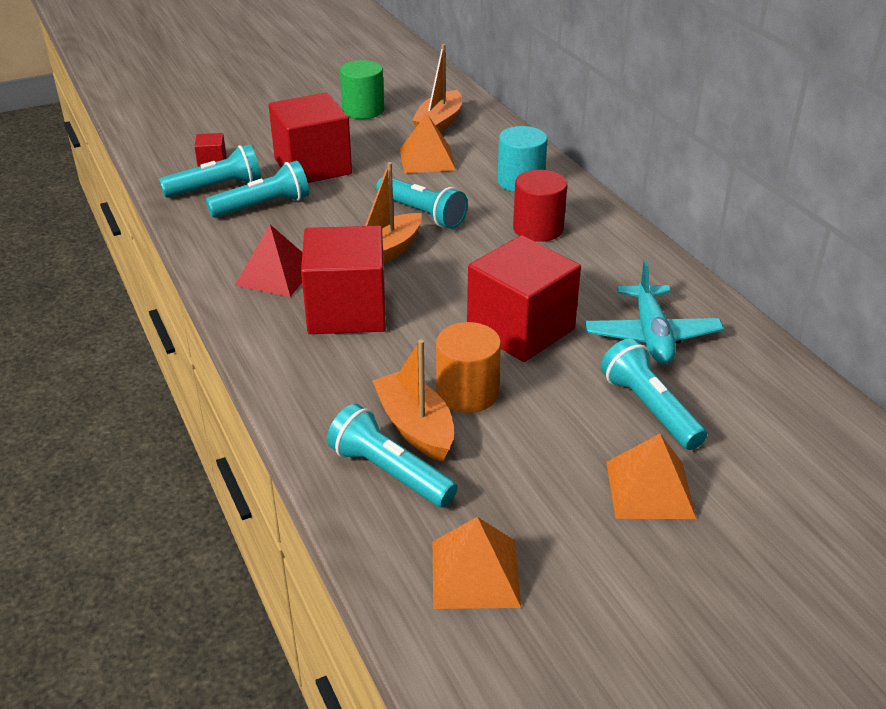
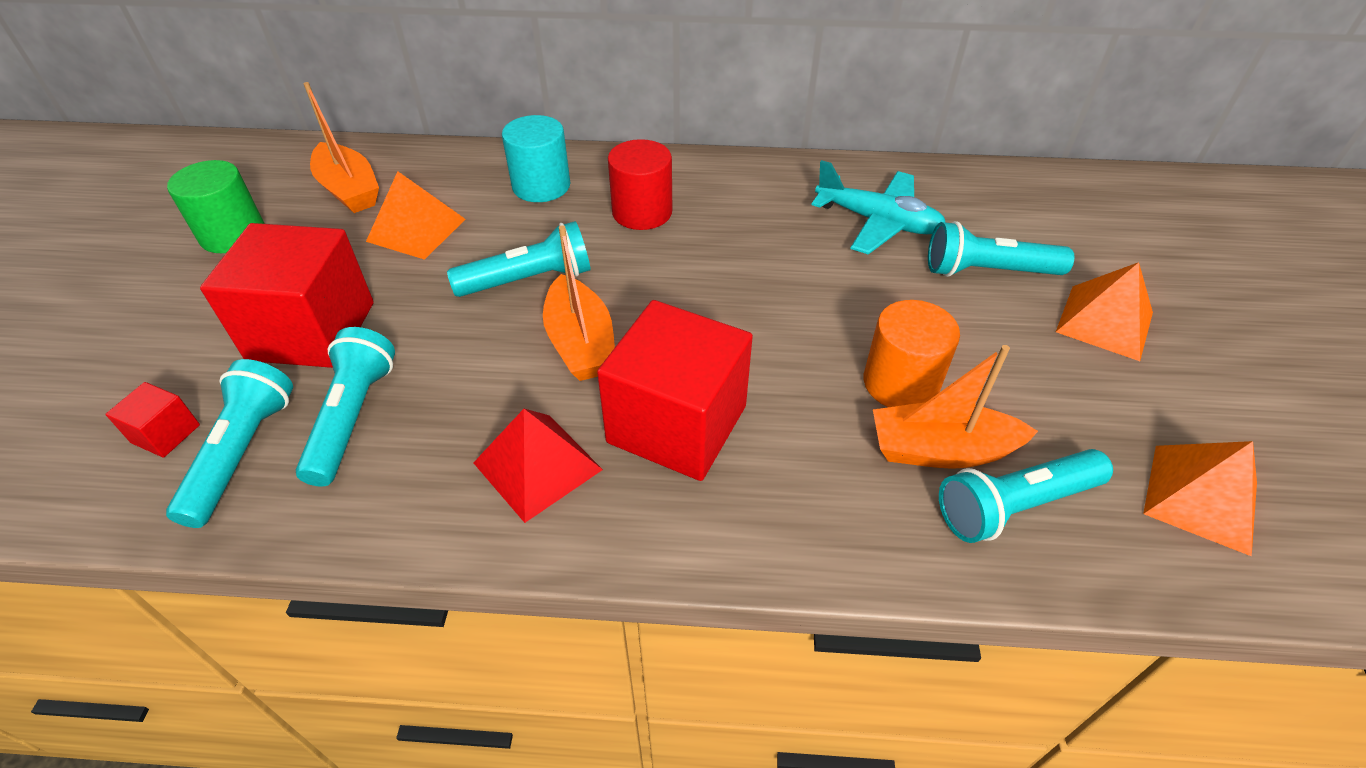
camera: 60 degrees left, 10 degrees up
red cube [467,235,581,362] -> none

